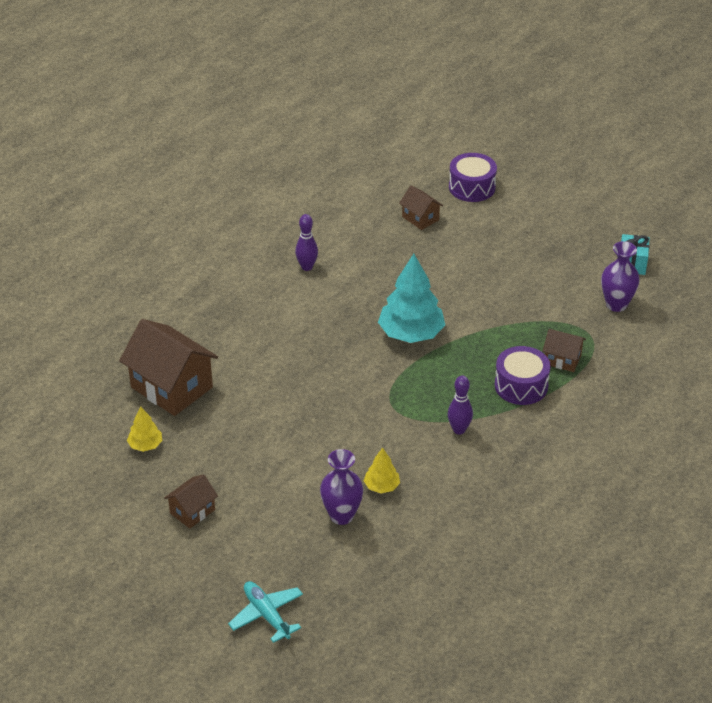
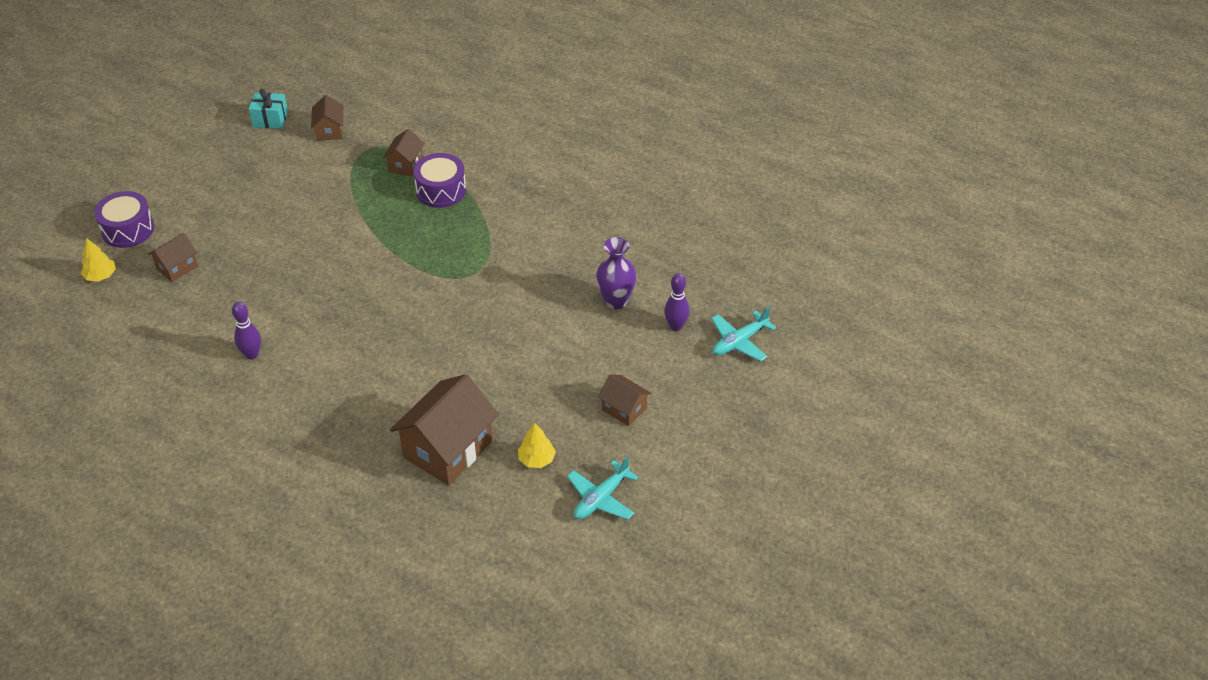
camera: 95 degrees left, 5 degrees up
yellow tree [364,448,400,493] -> yellow tree moved to [81,239,116,282]
turquoise tree [378,254,445,343] -> none
purple bowling pin [448,375,473,434] -> purple bowling pin moved to [664,273,690,331]
purple vase [601,241,640,312] -> brown house [311,95,343,141]
none -> turquoise plane [567,456,638,520]

